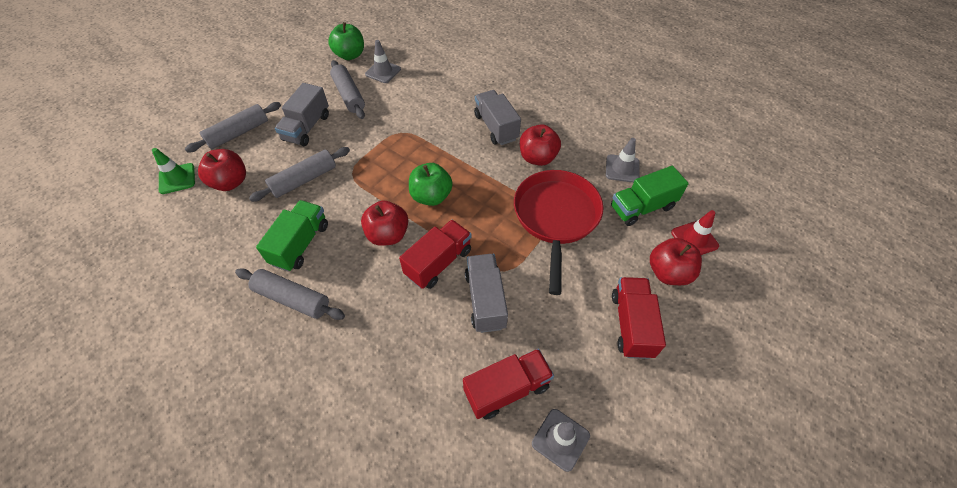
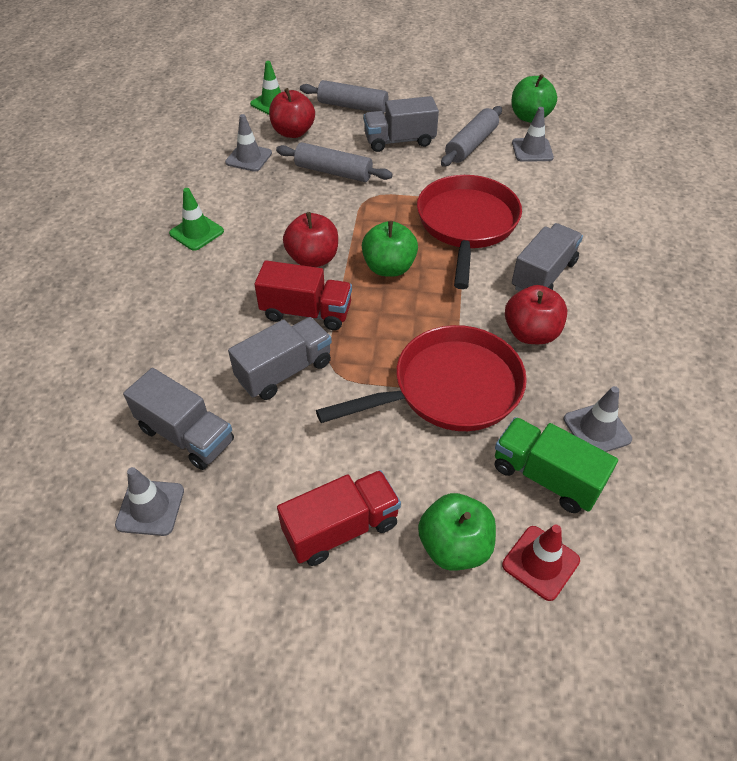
camera: 60 degrees right, 5 degrees down
grey rolling pin [235,268,345,320] -> green traffic cone [169,188,224,251]
green truck [256,200,328,272] -> none
red truck [463,349,554,420] -> grey truck [123,368,234,470]
red apple [650,238,702,285] -> green apple [418,493,496,571]
none -> grey traffic cone [225,114,272,172]
none -> red pan [417,175,522,289]

